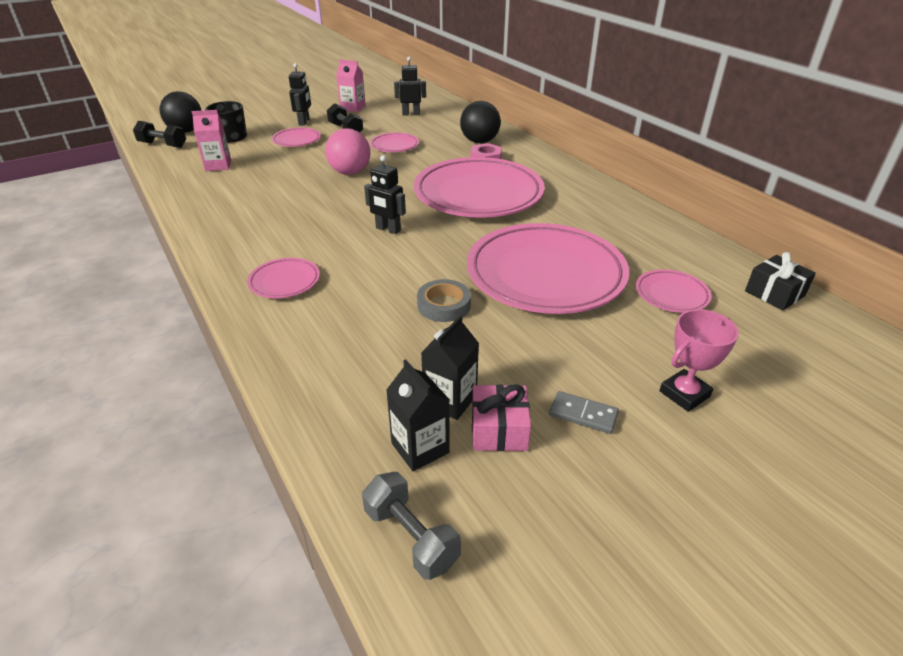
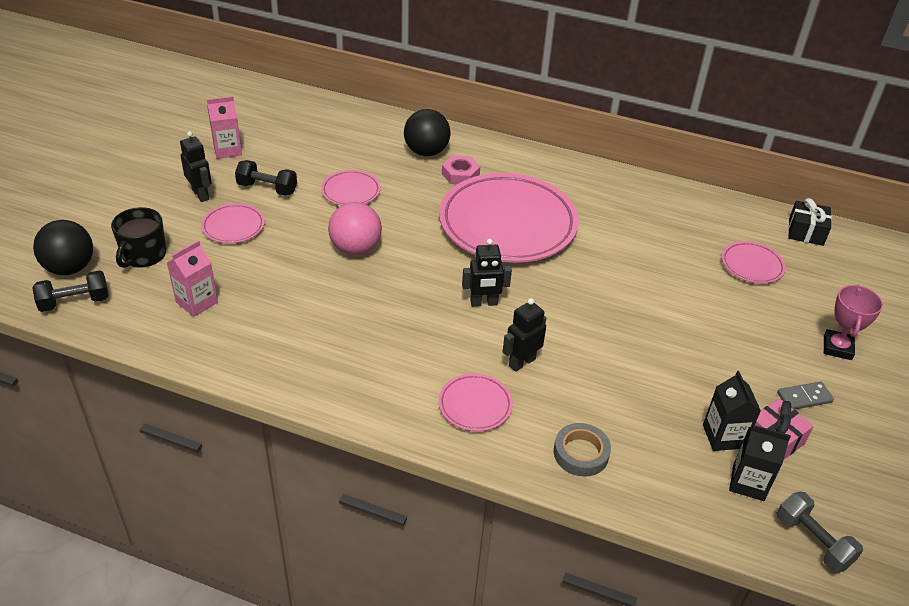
camera: 40 degrees left, 5 degrees up
grey dumbbell [362,472,461,580] -> grey dumbbell turned 45 degrees clockwise [777,492,863,573]
black robot [394,57,426,115] -> black robot moved to [503,298,546,372]
grey tape [417,279,471,322] -> grey tape moved to [554,423,611,477]
pink plate [467,223,629,314] -> none

